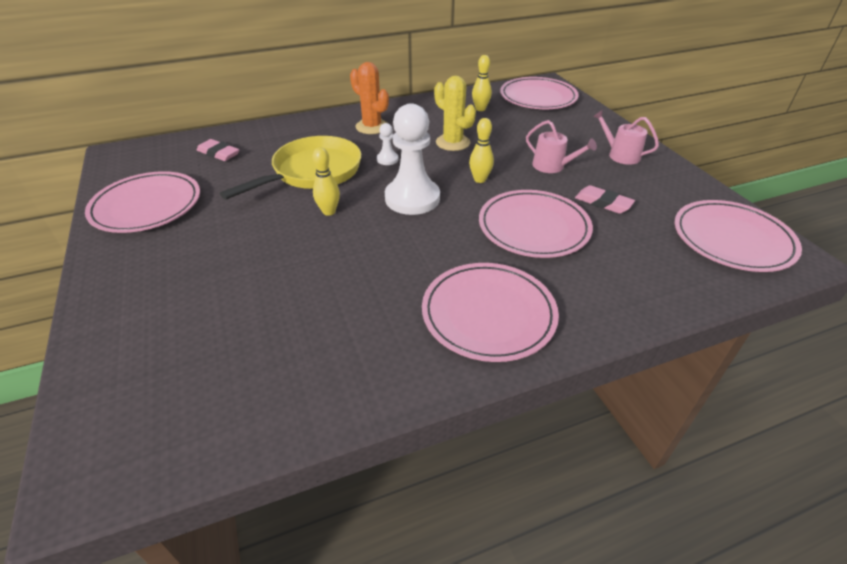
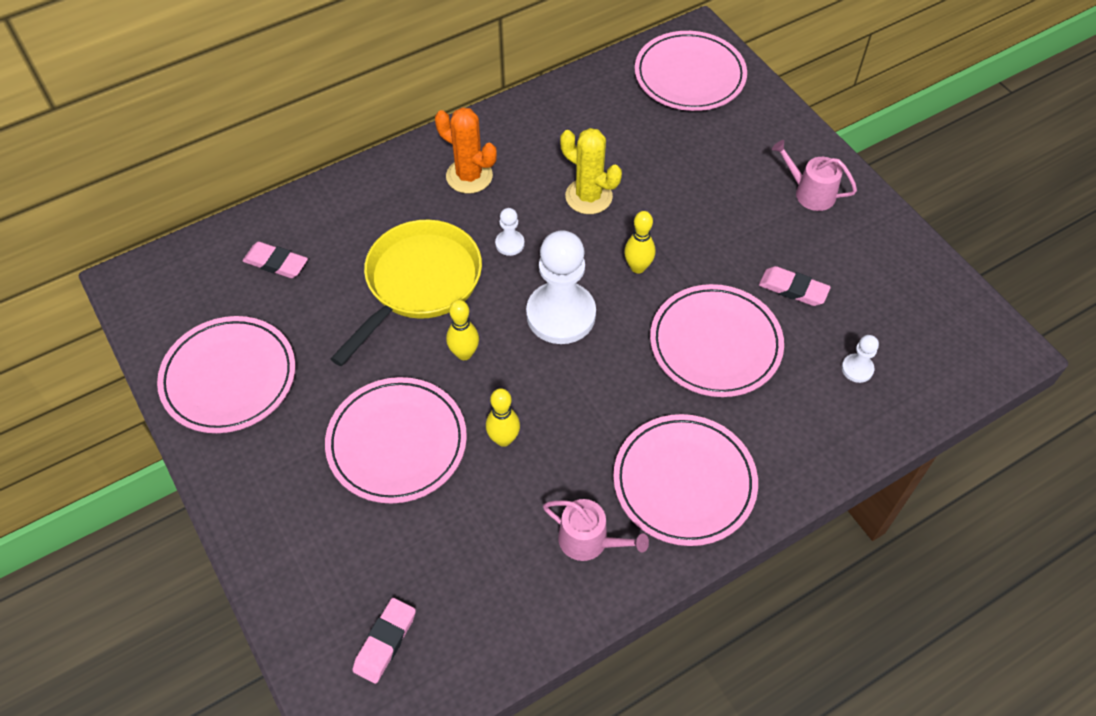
camera: 10 degrees left, 15 degrees up
yellow bowling pin [472,55,492,111] -> yellow bowling pin moved to [486,388,520,447]
pink watering can [526,120,597,173] -> pink watering can moved to [543,499,649,561]
pink plate [674,200,802,272] -> pink plate moved to [325,377,467,504]
none -> pink eraser [353,598,416,684]
none -> white pawn [842,335,879,383]

